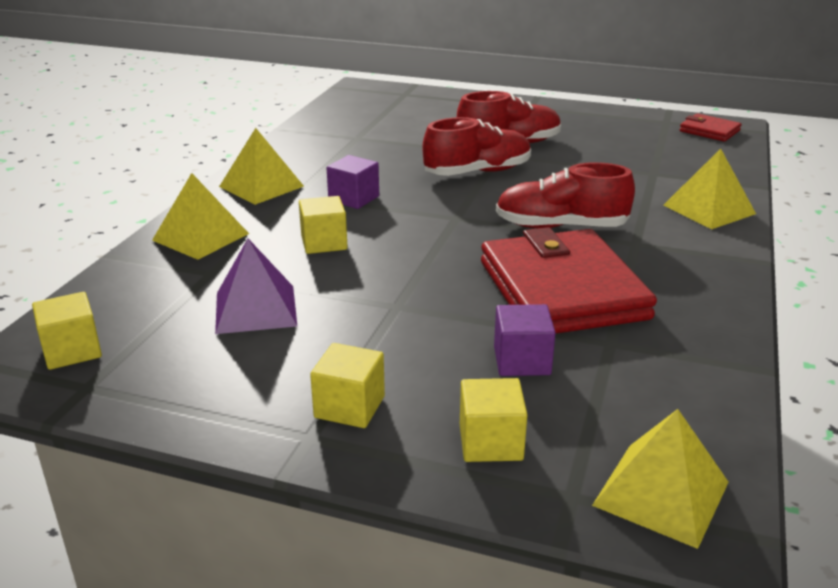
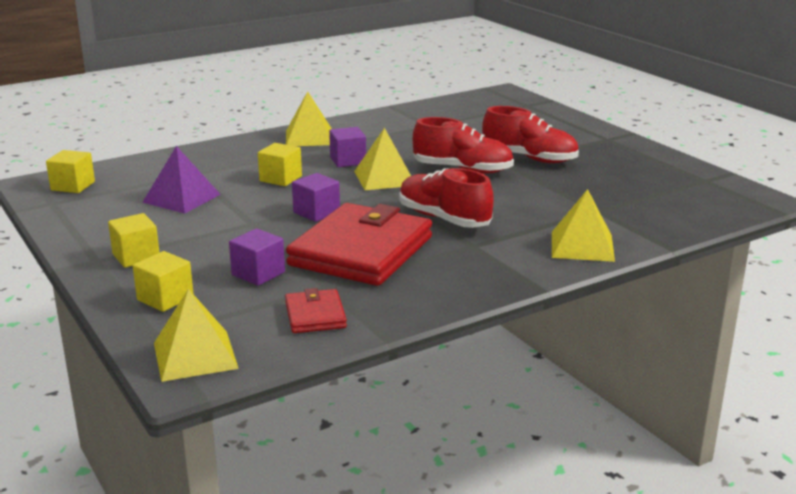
camera: 40 degrees right, 5 degrees down
yellow pyramid [152,173,249,260] -> yellow pyramid moved to [354,128,411,190]
red wallet [679,113,742,142] -> red wallet moved to [285,288,347,333]
none -> purple cube [292,173,340,222]

